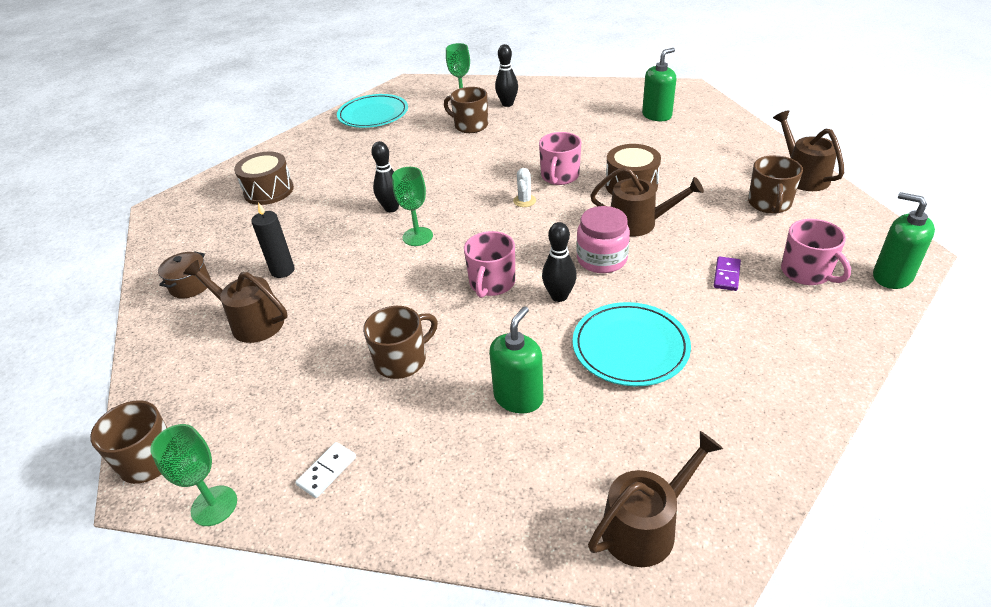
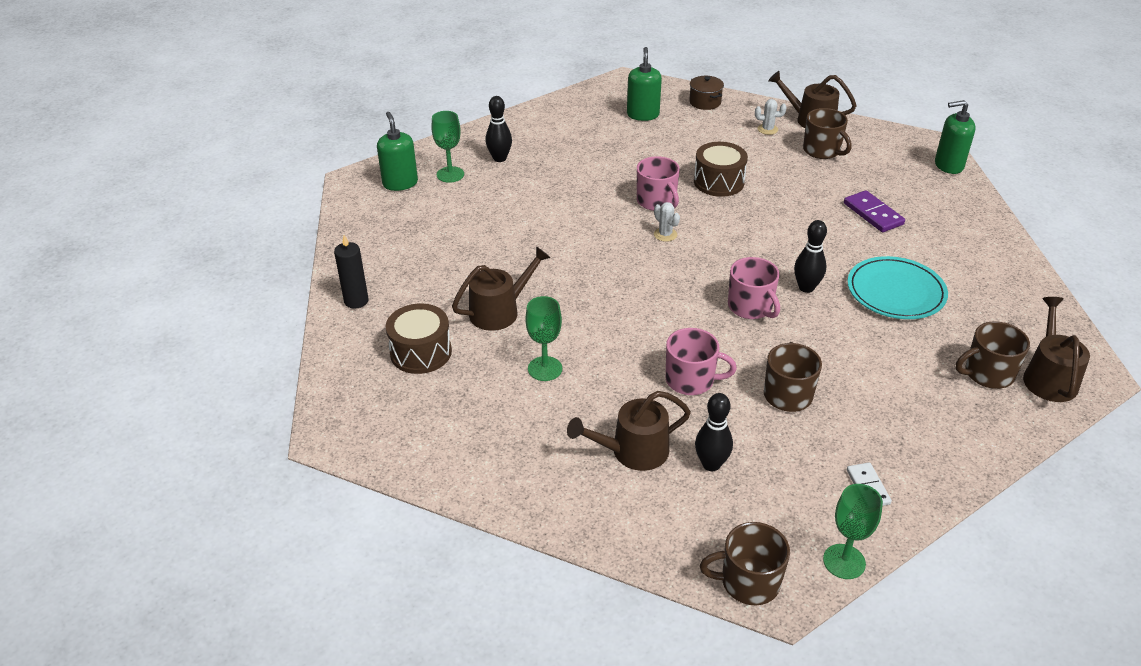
camera: 50 degrees left, 0 degrees up
brown pot [158,252,211,299] -> brown pot moved to [689,76,724,110]
black candle [251,202,295,278] -> black candle moved to [334,235,369,309]
turquoise plate [337,94,408,128] -> none
black bowling pin [371,141,399,212] -> black bowling pin moved to [695,393,733,471]
green goblet [392,167,433,246] -> green goblet moved to [525,296,562,381]
brown mug [444,87,488,133] -> brown mug moved to [956,321,1030,389]
green soap dispenser [489,306,543,413] -> green soap dispenser moved to [377,112,418,191]
pink jar [576,206,630,273] -> none
brown watering can [590,167,704,237] -> brown watering can moved to [452,246,551,331]
purple domino [714,256,741,291] -> purple domino [844,190,905,232], size x1.52
pink mug [781,219,851,285] -> pink mug moved to [666,328,737,395]
none -> white cactus [755,99,787,135]

